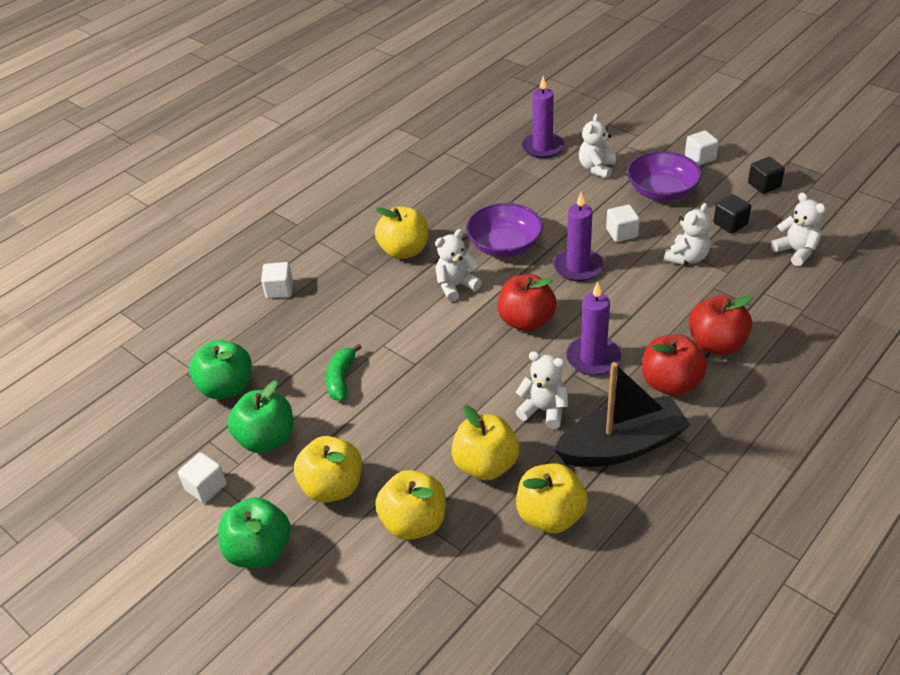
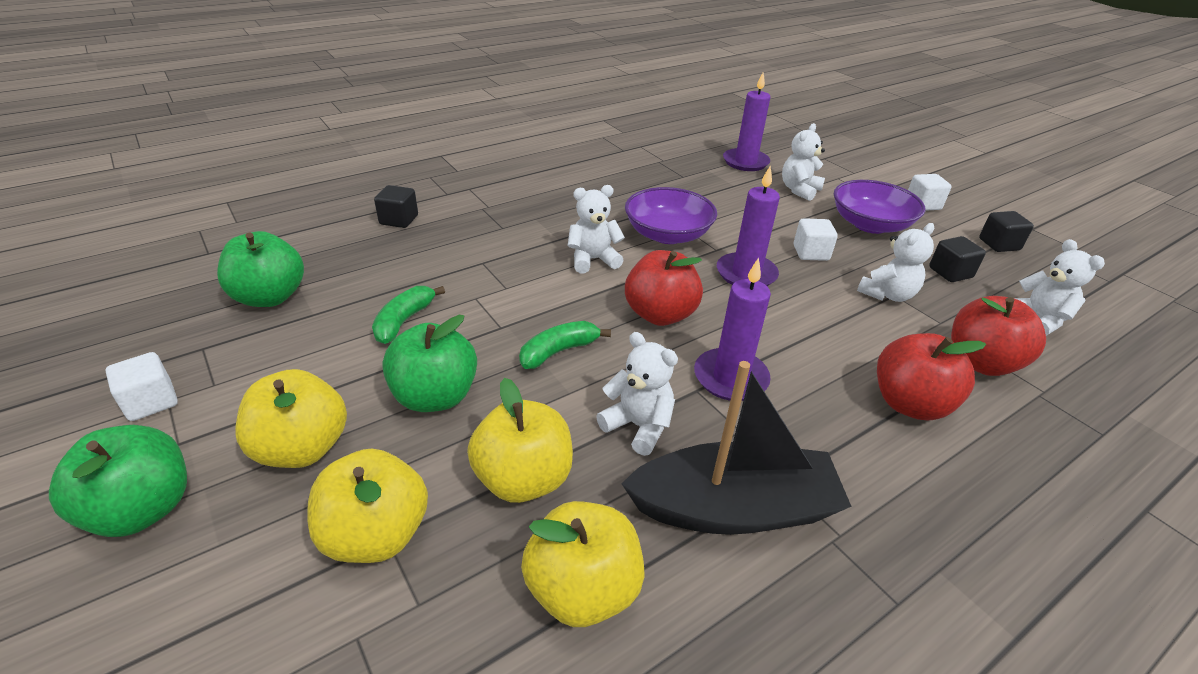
camera: 10 degrees right, 5 degrees down
green apple [228,381,293,453] -> green apple moved to [382,315,477,412]
white cube [261,262,293,299] -> black cube [374,185,418,228]
yellow apple [375,206,428,259] -> none
red apple [642,334,707,396] -> red apple moved to [951,296,1046,376]
none -> green banana [519,321,611,369]

